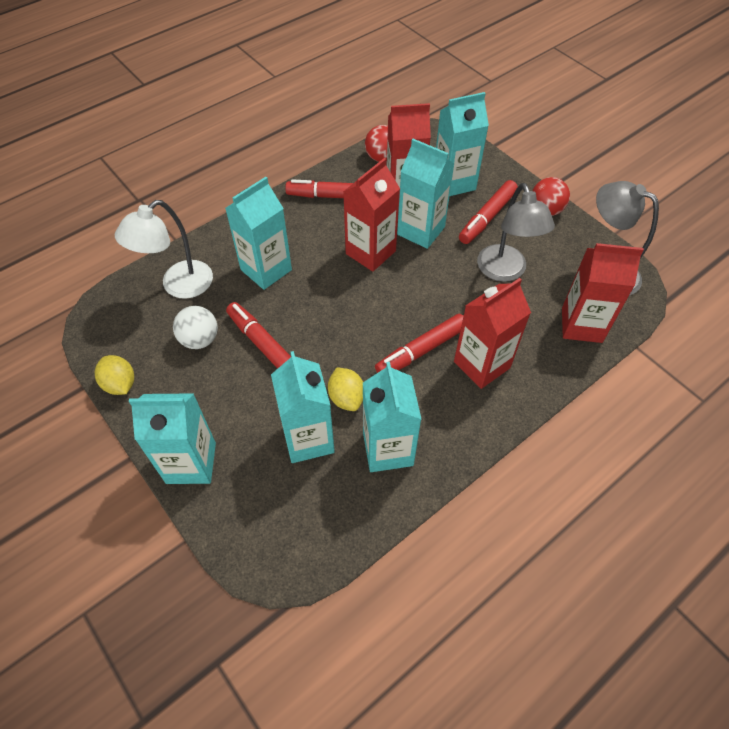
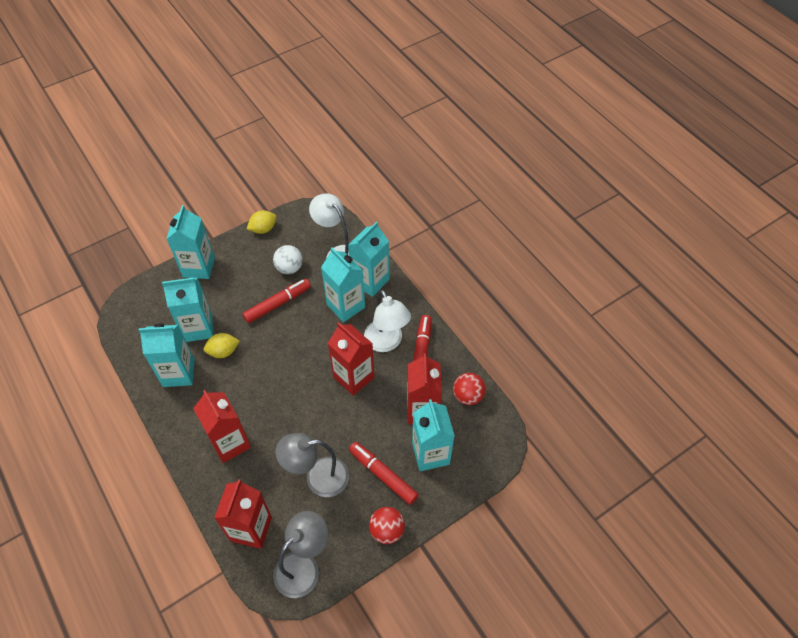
camera: 95 degrees right, 0 degrees up
red marker [375,314,464,373] -> none
turquoise carton [397,139,454,249] -> turquoise carton moved to [348,221,390,297]
none -> white lamp [364,290,411,352]

